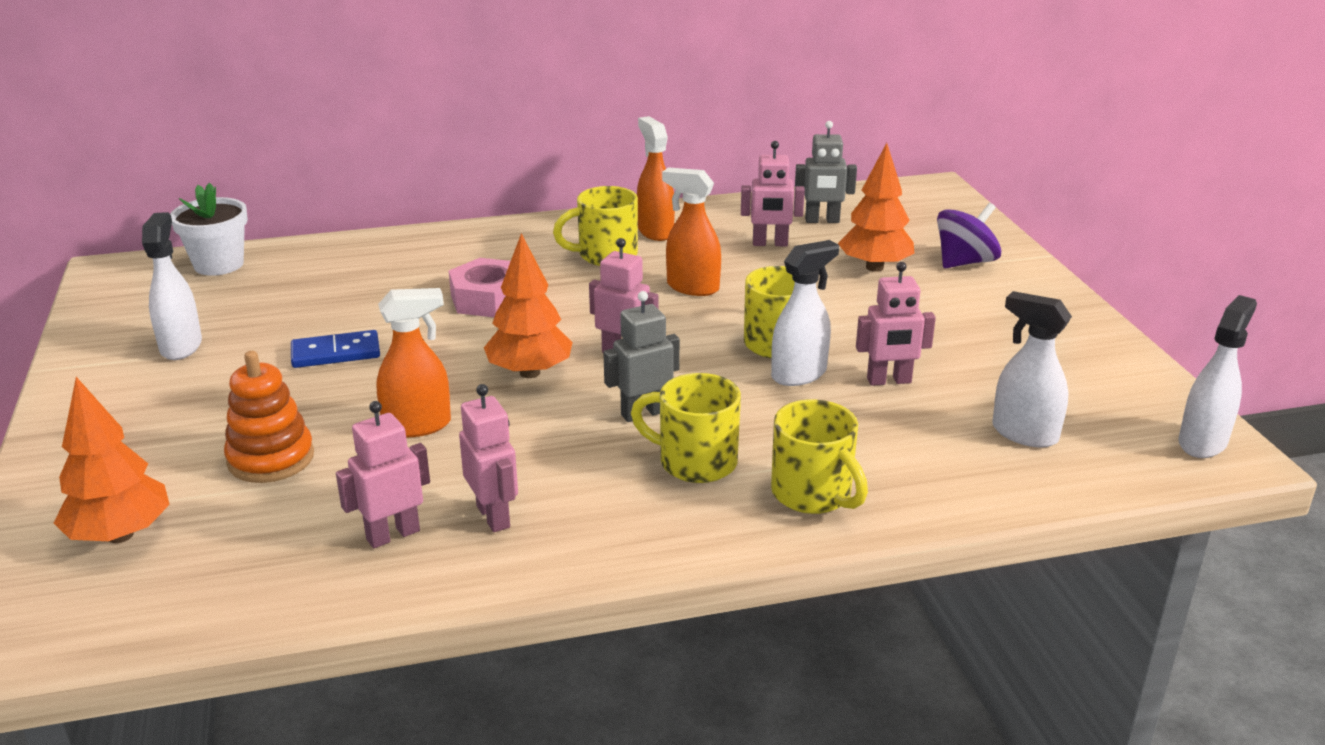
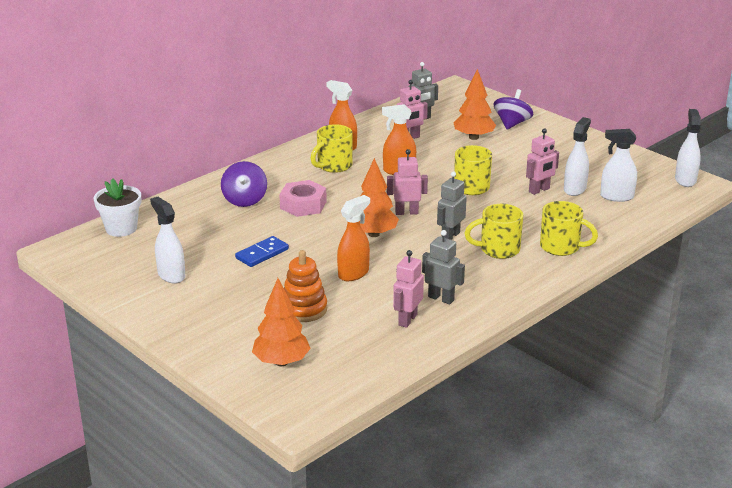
camera: 30 degrees left, 0 degrees up
pink robot [459,384,518,532] -> grey robot [422,230,465,304]
white spray bottle [771,240,839,386] -> white spray bottle moved to [564,117,591,196]
none -> purple spinning top [221,161,267,207]

